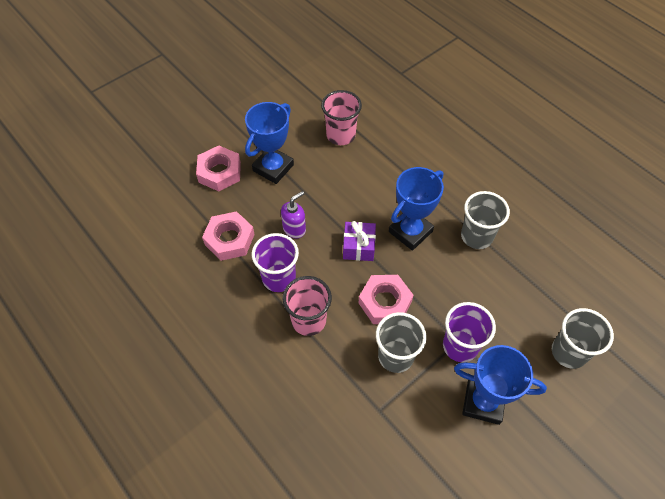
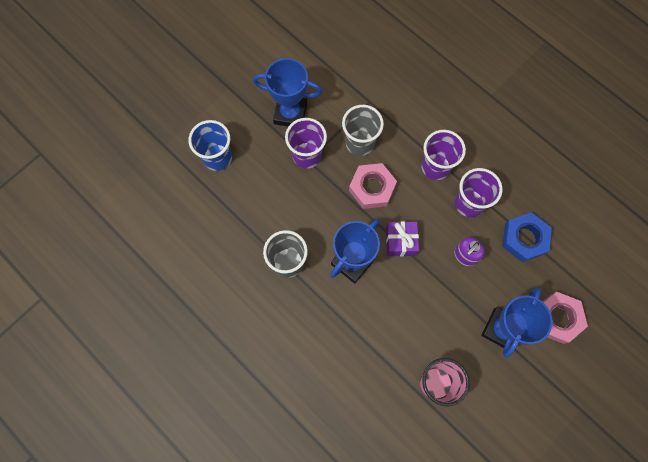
camera: 175 degrees right, 15 degrees up
pink nut [202,211,255,261] -> blue nut [502,212,552,262]
pink cup [283,276,332,336] -> purple cup [421,130,466,180]
grey cup [552,308,614,369] -> blue cup [189,120,232,171]

